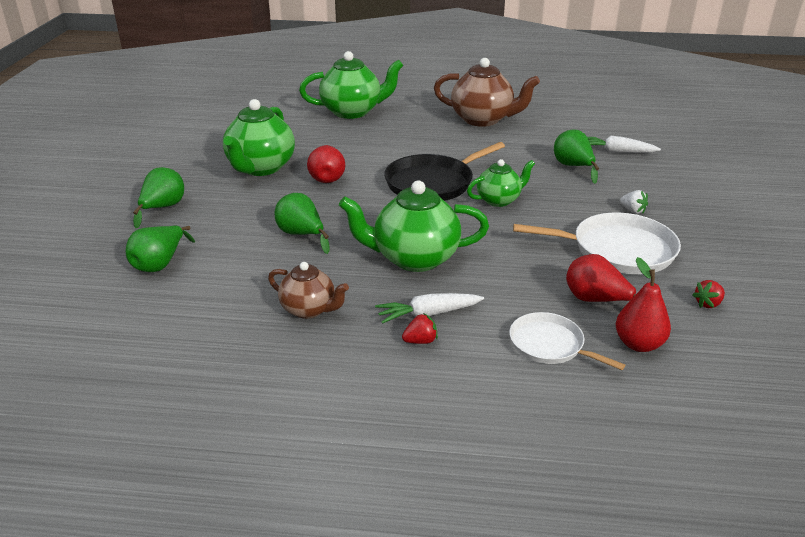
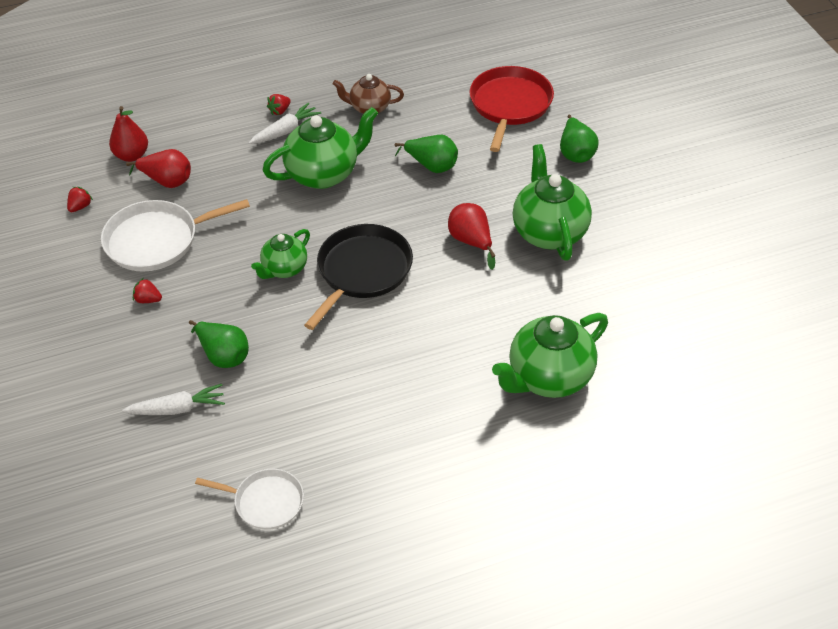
camera: 155 degrees right, 15 degrees up
green pear [126,225,195,272] -> red pan [469,66,554,152]
brown teapot [434,58,540,127] -> none
white pan [509,312,625,370] -> white pan moved to [195,469,304,530]
white strawberry [620,190,648,214] -> red strawberry [133,278,162,303]

